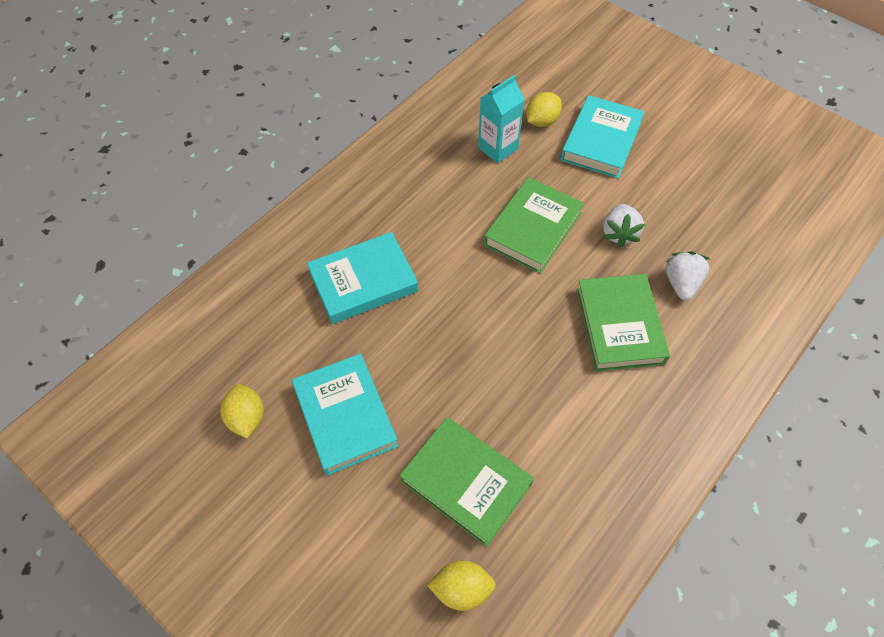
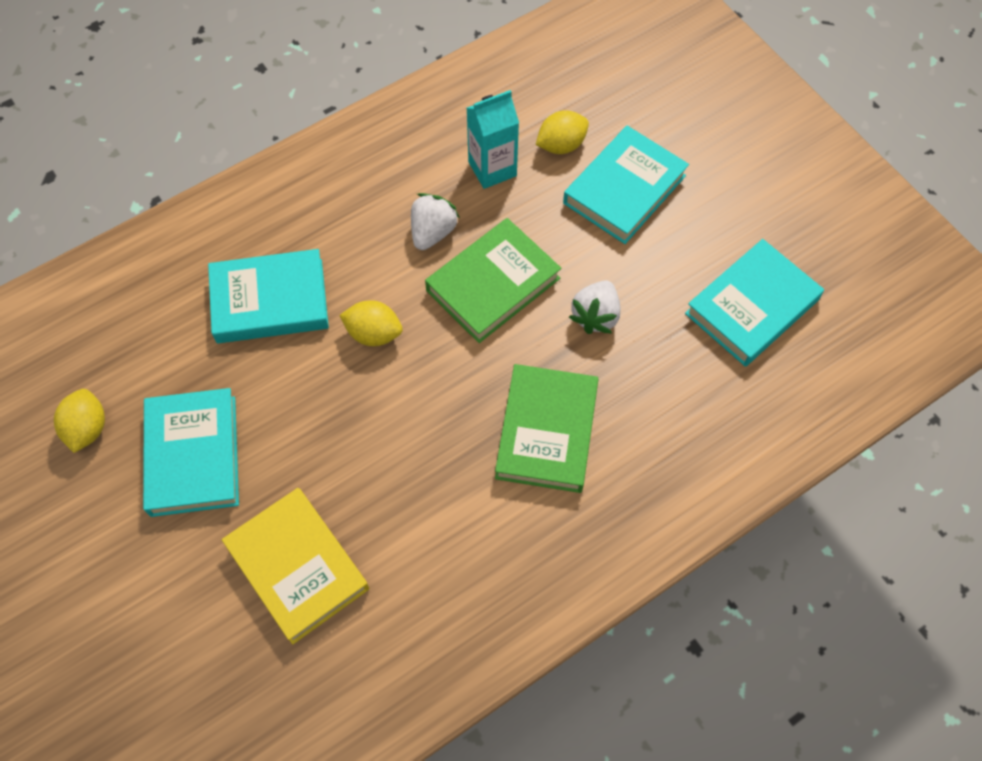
camera: 15 degrees right, 5 degrees up
green book [399,417,534,547] -> yellow book [222,488,369,644]
yellow lemon [427,560,496,611] -> yellow lemon moved to [339,300,403,346]
white strawberry [666,252,710,300] -> white strawberry moved to [411,193,460,250]
none -> turquoise book [685,239,824,367]

